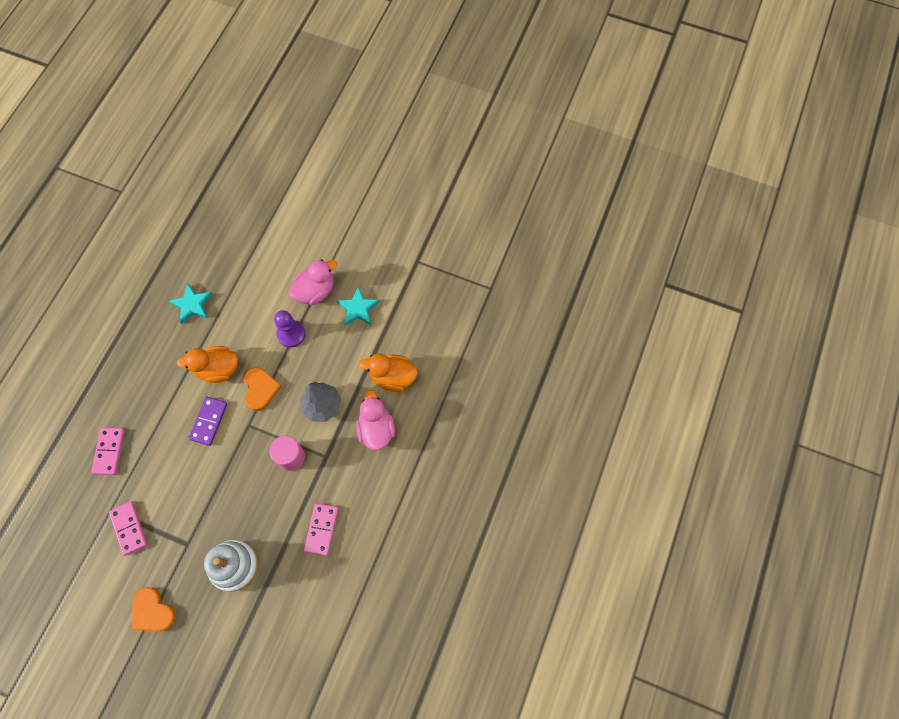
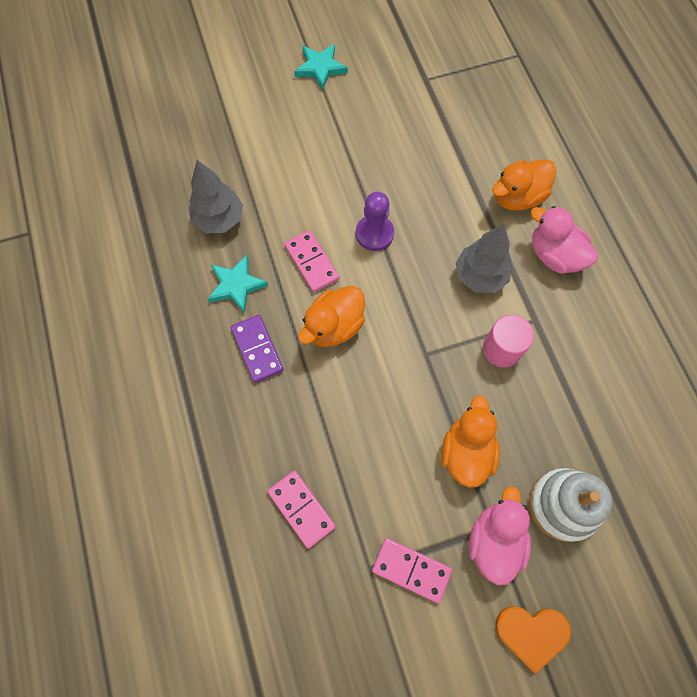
camera: 40 degrees left, 0 degrees up
purple domino [189,397,227,446] -> purple domino moved to [231,315,284,383]
orange heart [244,367,282,411] -> none
pink duck [289,259,337,305] -> pink duck moved to [469,486,531,585]
pink domino [304,503,338,556] -> pink domino moved to [284,230,339,292]
turquoise star [337,286,380,325] -> turquoise star moved to [294,44,348,90]
none -> grey tree [189,160,243,234]
none -> orange duck [441,395,500,488]

